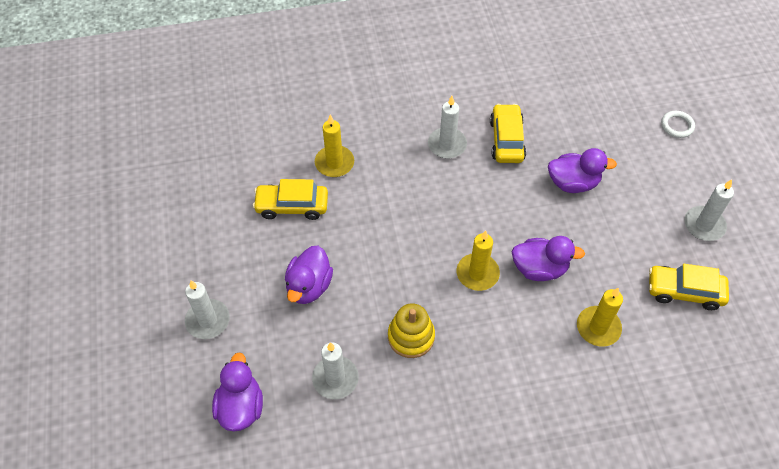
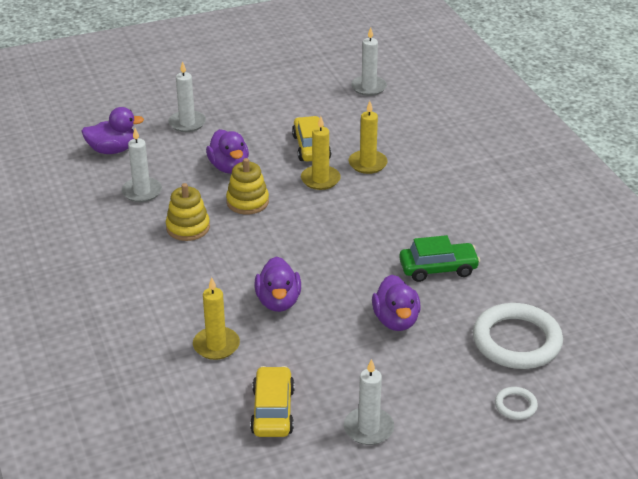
camera: 80 degrees right, 20 degrees down
purple duck [285,246,333,304] -> purple duck turned 120 degrees counterclockwise [206,129,249,174]
white candle [428,96,467,159] -> white candle moved to [351,27,387,96]
yellow candle [457,230,500,291] -> yellow candle moved to [301,116,341,190]
yellow car [490,104,526,163] -> green car [399,235,480,282]
none -> yellow stacking toy [226,158,269,214]
none -> white ring [473,303,563,369]

